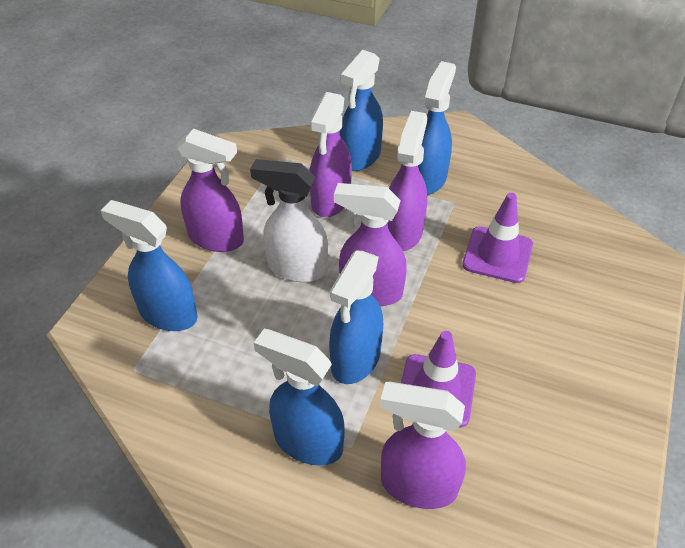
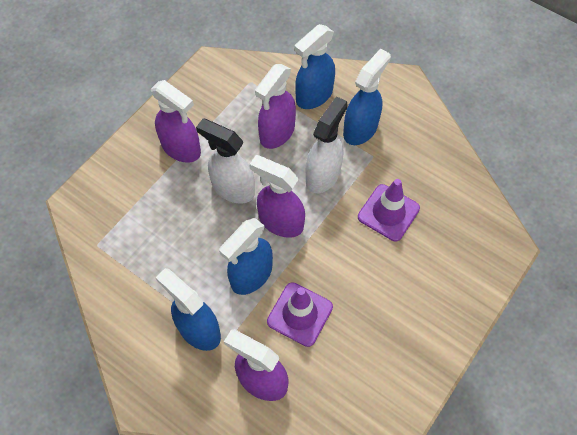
camera: 15 degrees right, 15 degrees up
blue spray bottle [100,200,198,331] -> none
purple spray bottle [388,111,428,251] -> white spray bottle [306,96,348,193]

